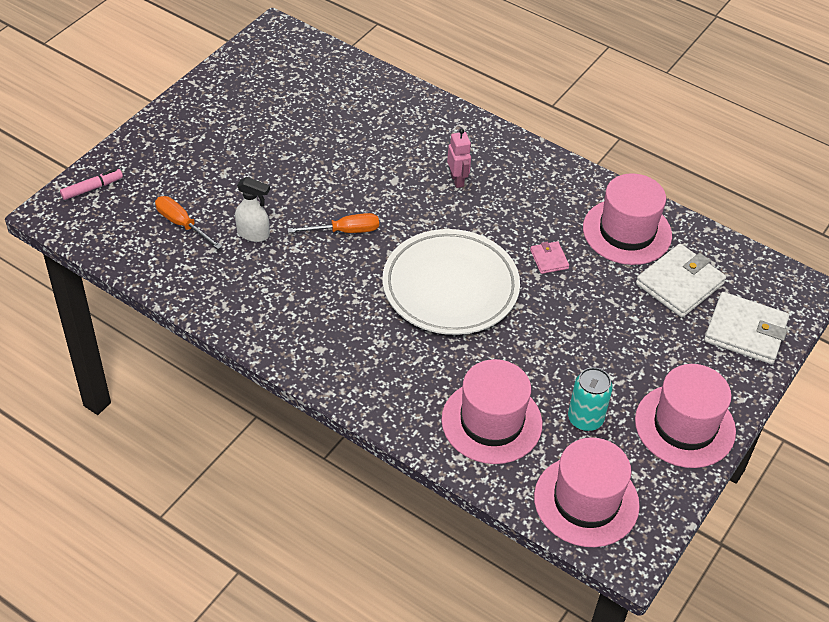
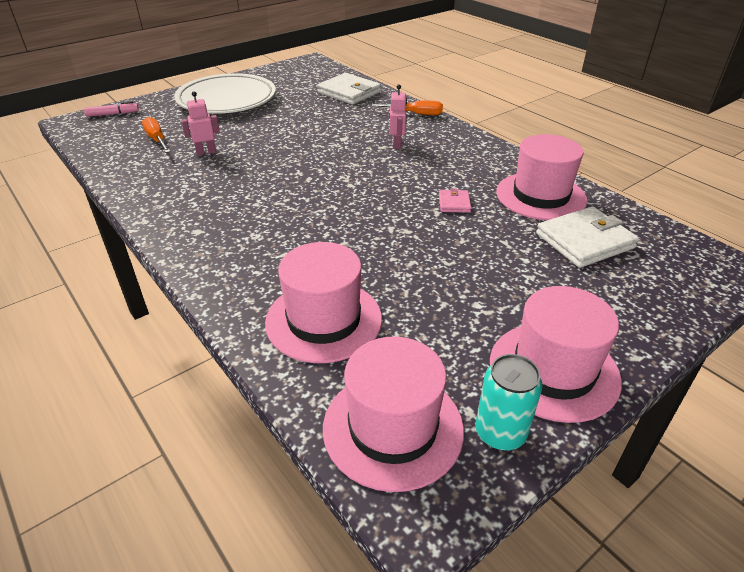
camera: 20 degrees right, 10 degrees down
white spray bottle [235,177,270,242] -> pink robot [181,91,220,155]
orange screwdriver [287,213,379,233] -> orange screwdriver moved to [372,100,443,115]
white plate [382,229,520,335] -> white plate moved to [174,73,276,114]
turquoise can [568,367,613,431] -> turquoise can moved to [476,354,543,450]
white wallet [704,292,789,364] -> white wallet moved to [317,73,381,105]

